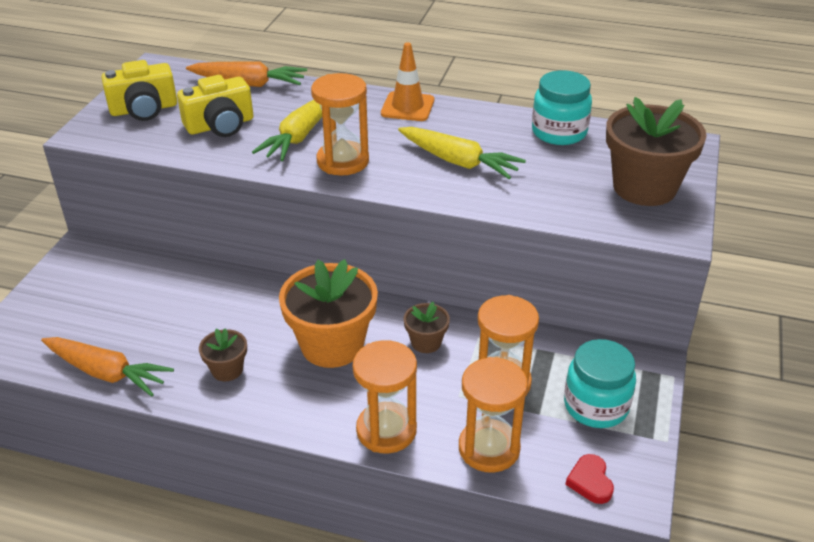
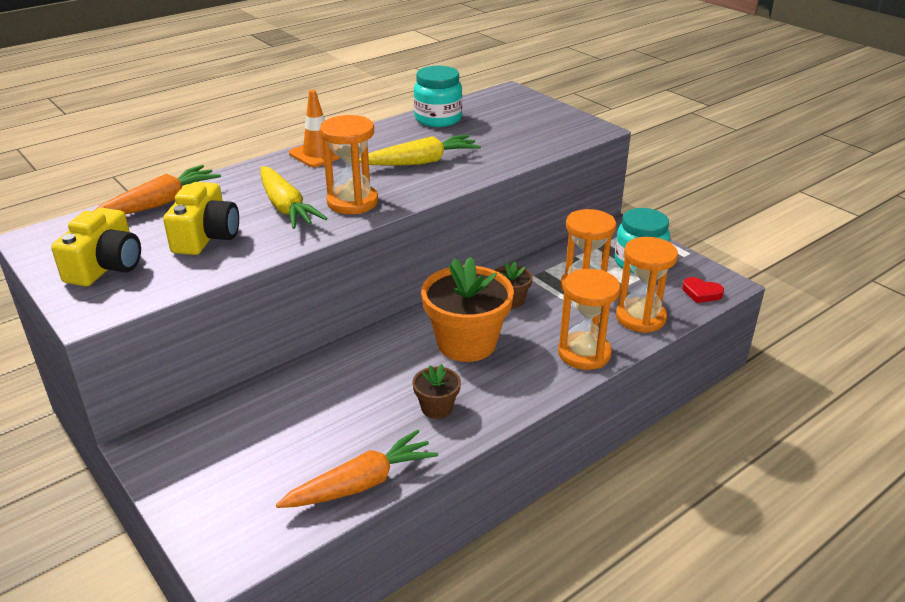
camera: 55 degrees left, 5 degrees down
brown flower pot [606,97,707,206] -> none

